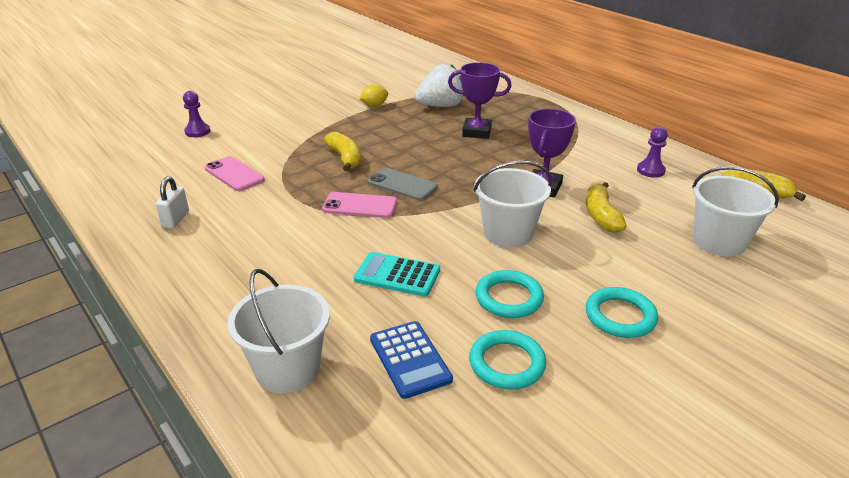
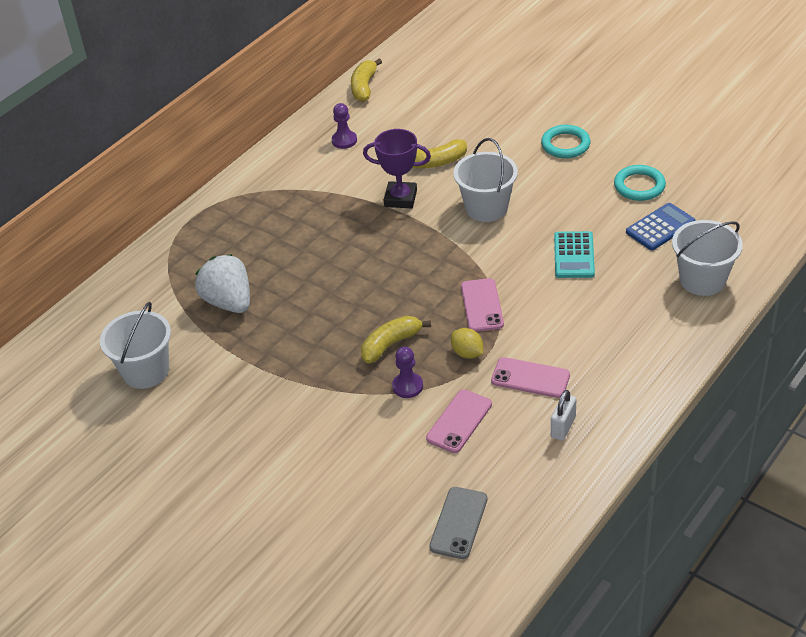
camera: 100 degrees left, 10 degrees up
white padlock [156,176,189,229] -> white padlock turned 60 degrees counterclockwise [551,390,576,441]
purple pawn [183,91,210,137] -> purple pawn moved to [392,347,423,398]
yellow lemon [359,84,388,107] -> yellow lemon moved to [451,328,483,359]
grey phone [367,168,438,201] -> grey phone moved to [429,487,488,559]
purple trophy [448,62,512,139] -> none
turquoise ring [476,270,544,318] -> none
white bucket [692,166,779,257] -> white bucket moved to [100,302,171,389]
none -> pink phone [491,357,570,398]

